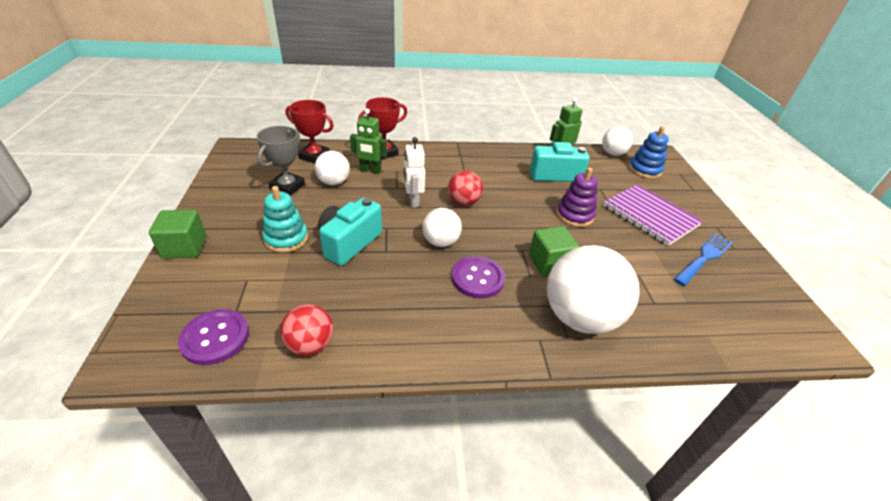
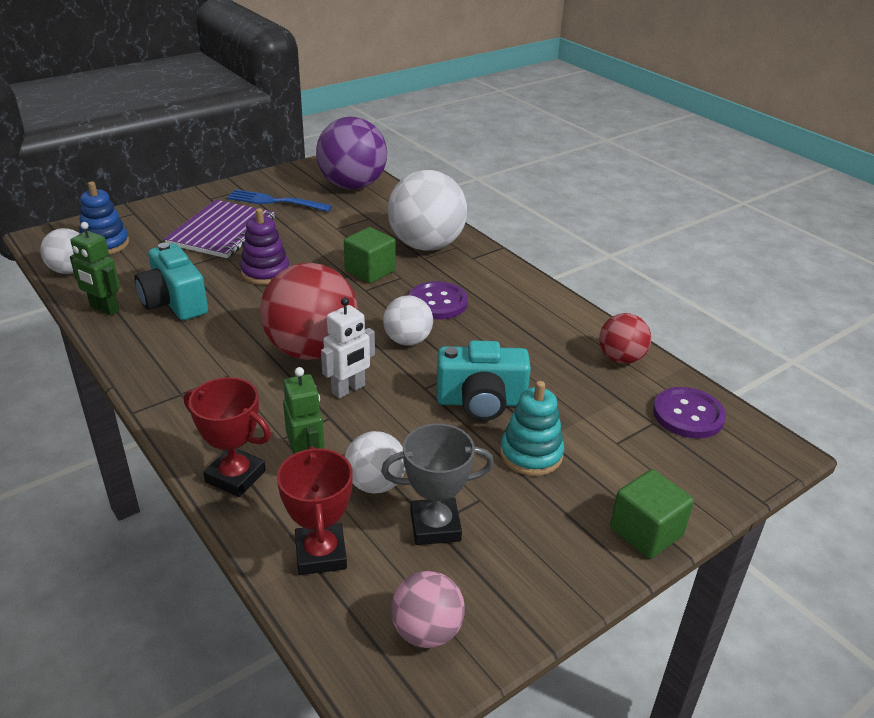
camera: 120 degrees left, 5 degrees down
red ball [448,171,483,206] -> red ball [260,263,358,360], size x1.86
none -> purple ball [316,117,387,190]
none -> pink ball [391,571,465,648]

